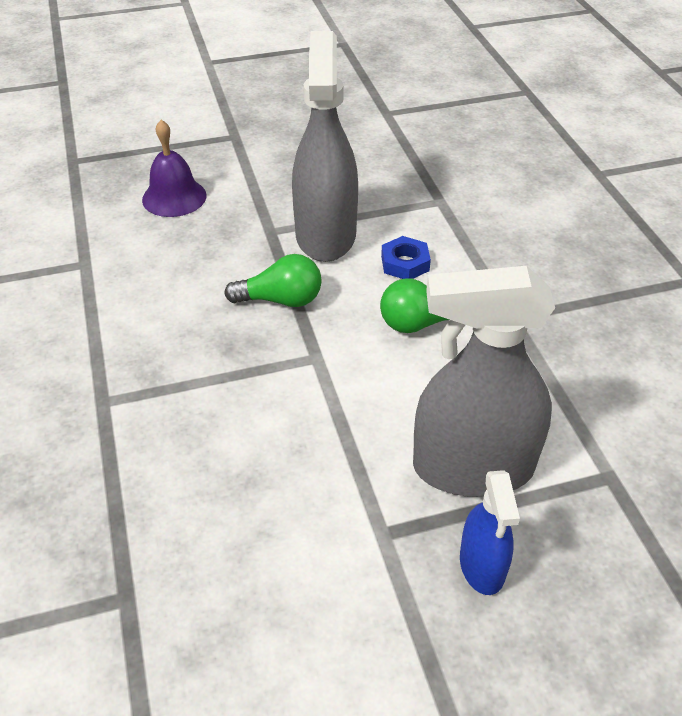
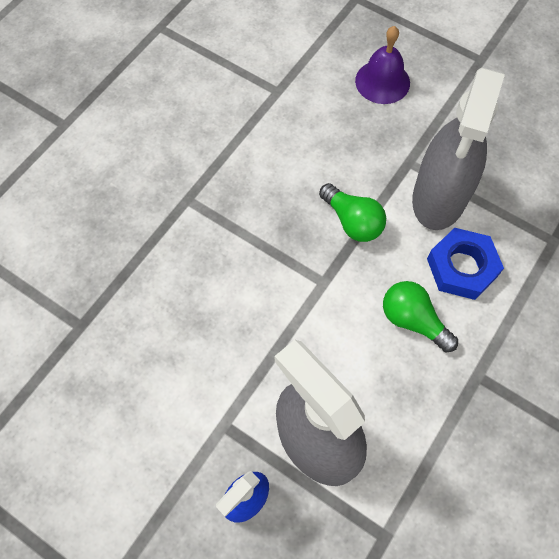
camera: 50 degrees right, 20 degrees up
grey spray bottle [292,31,358,262] -> grey spray bottle turned 150 degrees clockwise [412,68,505,230]
blue nut [381,236,431,279] -> blue nut [427,228,504,300], size x1.53

